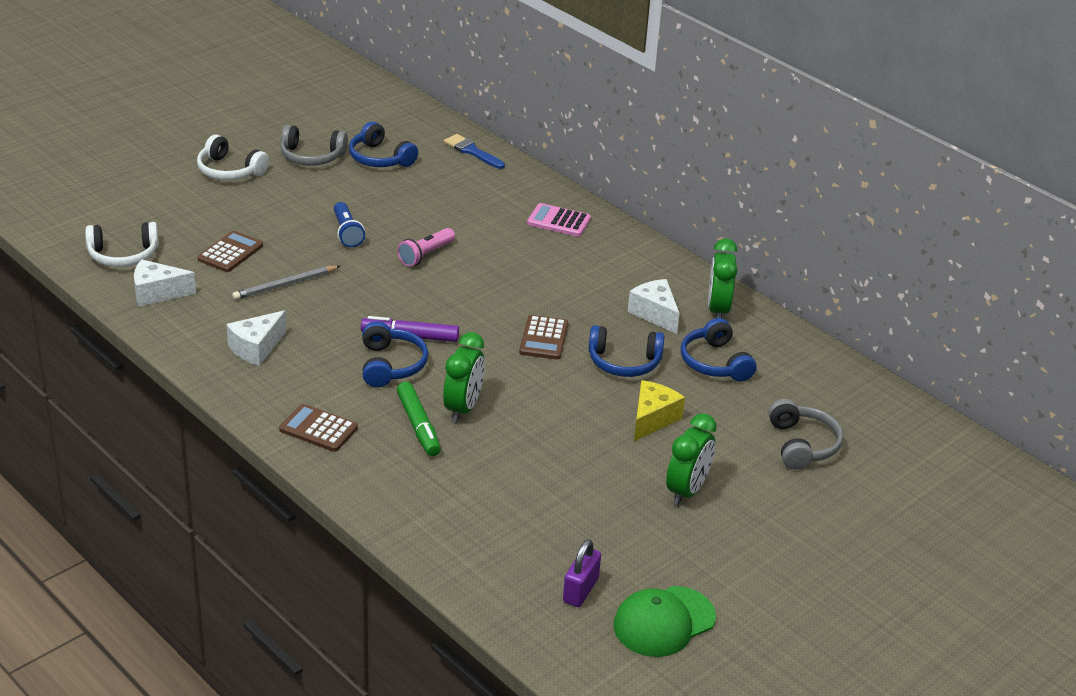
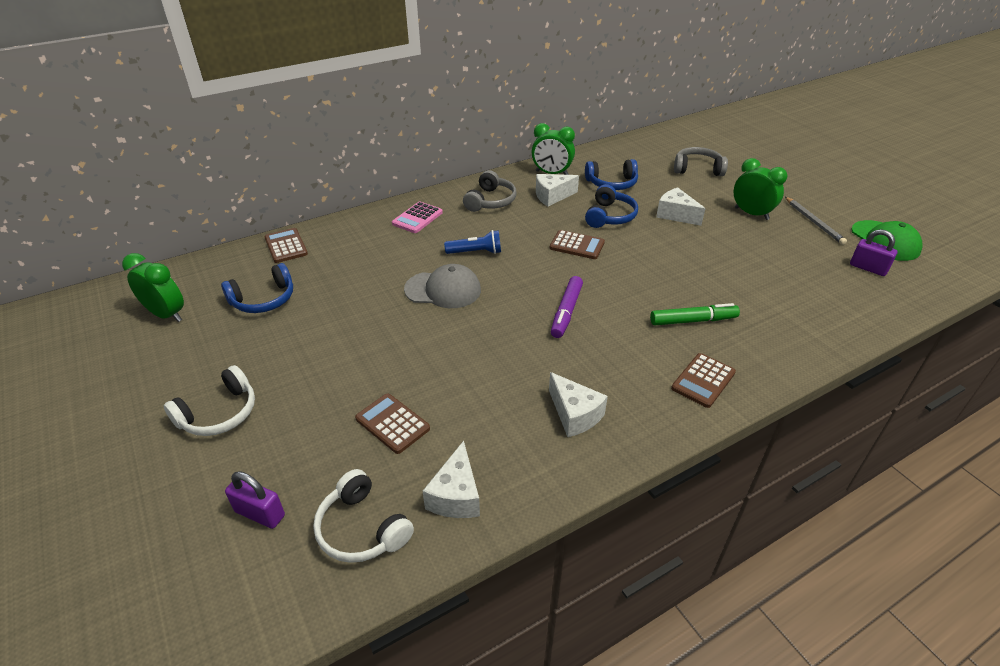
camera: 75 degrees left, 5 degrees up
white headphones [85,222,159,267] -> white headphones turned 135 degrees clockwise [313,469,414,563]
grey pencil [232,265,340,300] -> grey pencil moved to [785,197,847,245]
grey headphones [280,125,348,166] -> grey headphones moved to [463,170,517,212]
blue flashlight [334,202,365,247] -> blue flashlight moved to [444,230,501,254]
blue headphones [362,321,428,387] -> none
pink flashlight [397,228,455,267] -> grey cap [404,264,481,308]
green clock [443,332,485,422] -> green clock moved to [122,253,184,322]
blue brush [444,134,505,169] -> brown calculator [265,228,308,263]
yellow cheese [634,380,685,441] -> white cheese [656,187,706,226]
none -> purple padlock [225,471,285,529]

